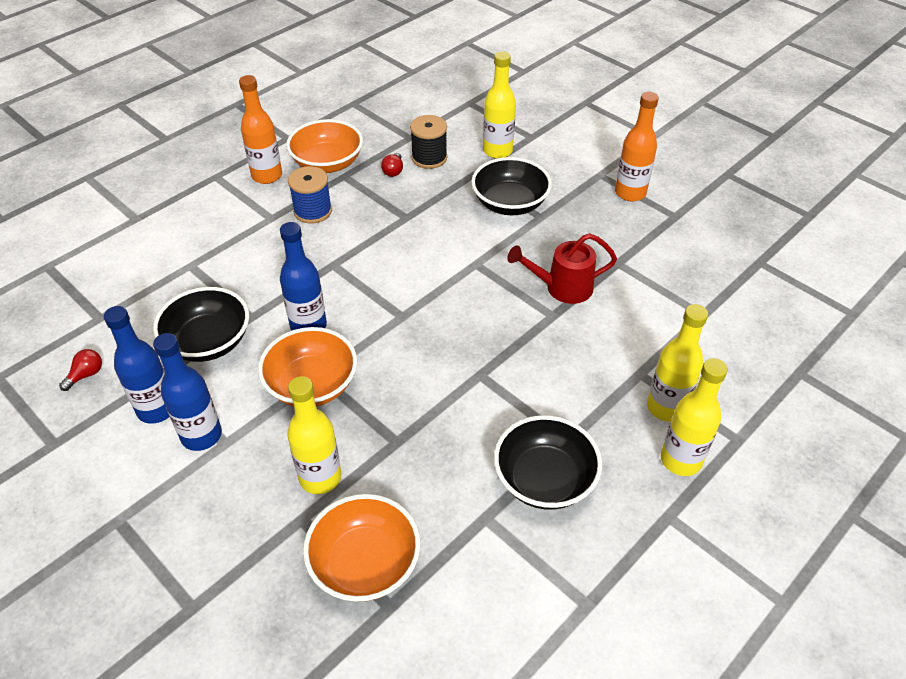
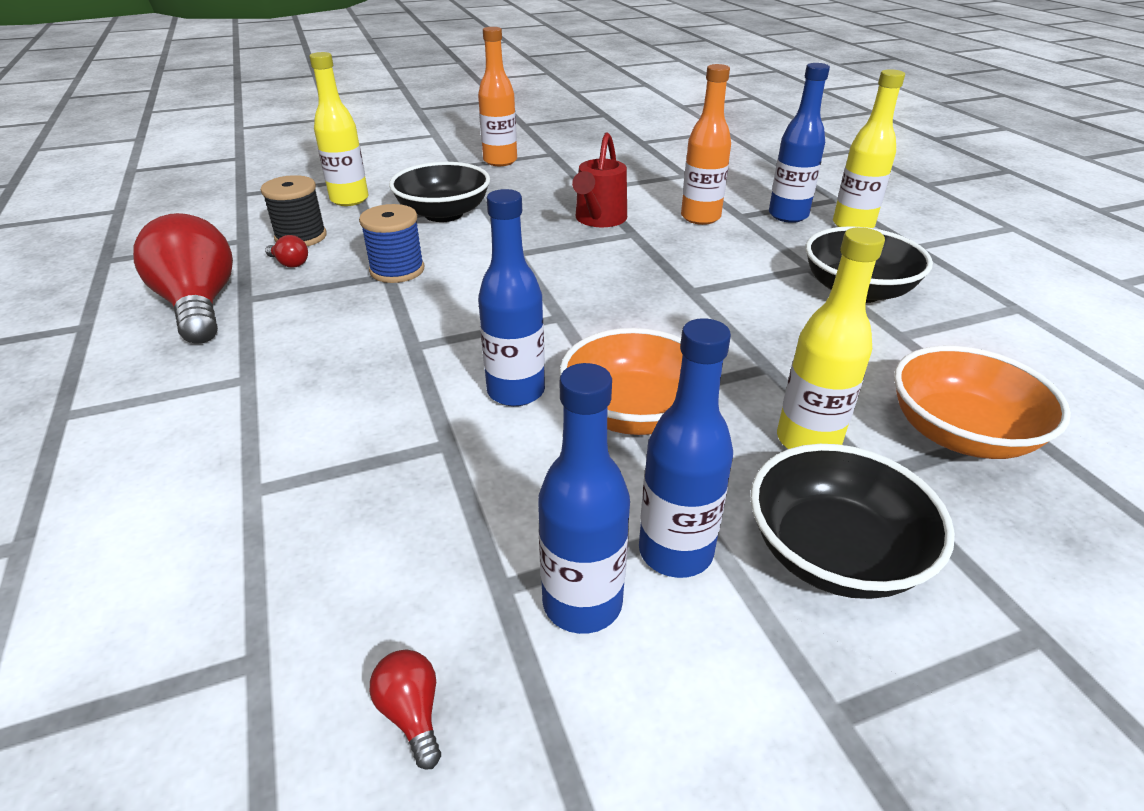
camera: 65 degrees left, 10 degrees down
black bowl [153,287,249,362] -> black bowl moved to [750,444,955,599]
orange bottle [239,75,282,184] -> orange bottle moved to [681,64,731,225]
orange bowl [286,119,363,173] -> red light bulb [133,213,233,344]
blue spool [288,166,332,224] -> blue spool moved to [359,204,424,283]
yellow bottle [647,304,708,422] -> blue bottle [769,63,830,223]

